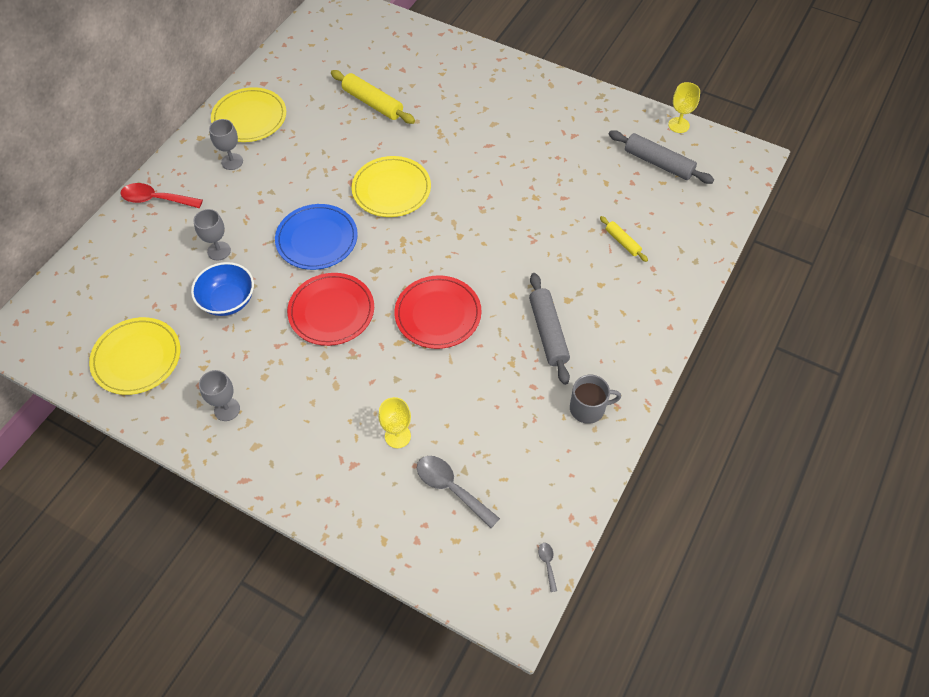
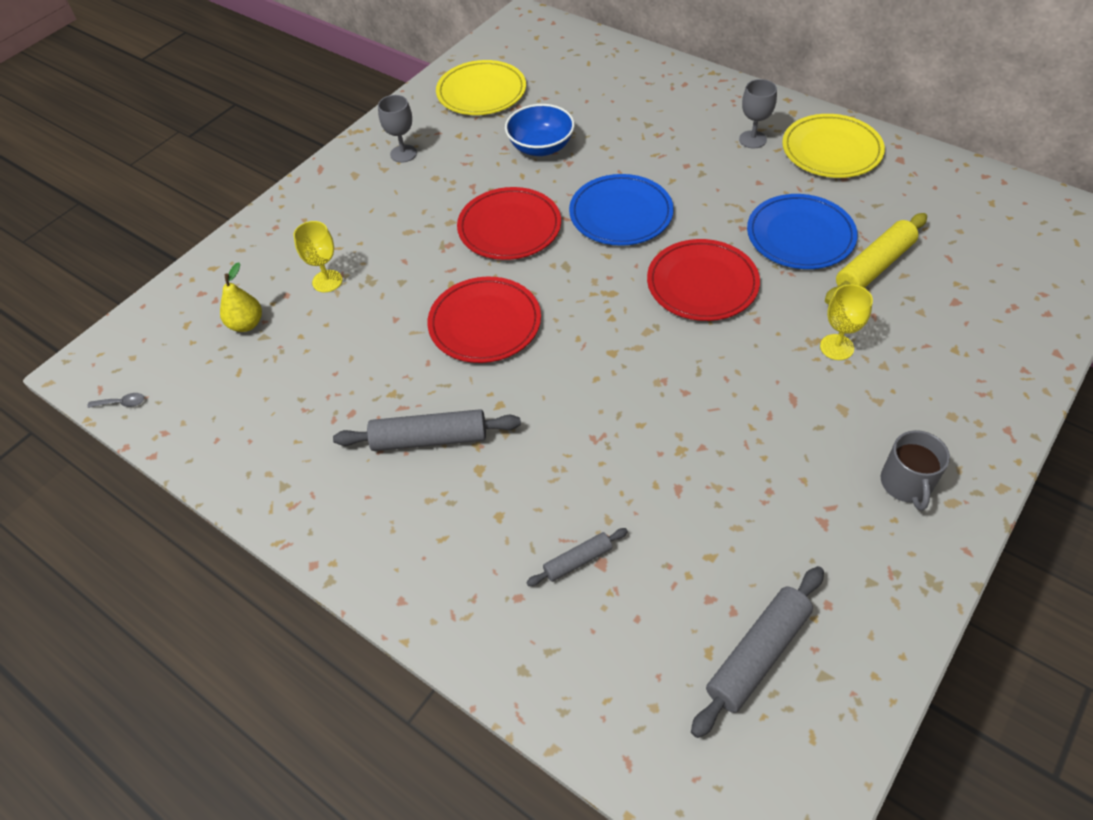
camera: 100 degrees right, 5 degrees down
red spoon [120,183,203,208] -> none
grey goblet [193,209,231,260] -> none
yellow plate [352,156,431,217] -> red plate [647,239,760,321]
grey spoon [417,456,500,528] -> yellow pear [220,263,262,332]
grey mug [570,375,621,424] -> grey mug moved to [880,430,950,511]
yellow rolling pin [600,216,648,262] -> grey rolling pin [526,528,628,586]
yellow goblet [668,82,700,133] -> yellow goblet moved to [820,284,873,360]
none -> blue plate [747,194,858,269]

